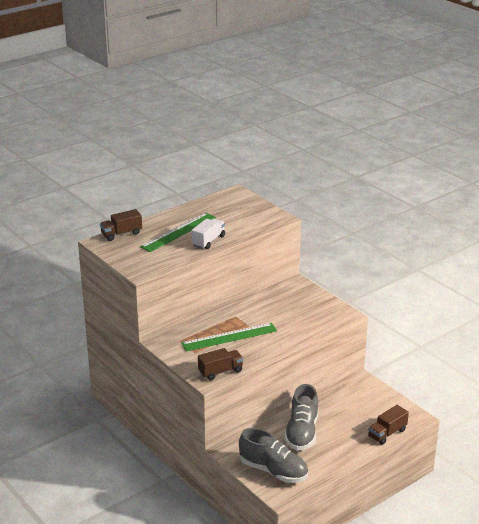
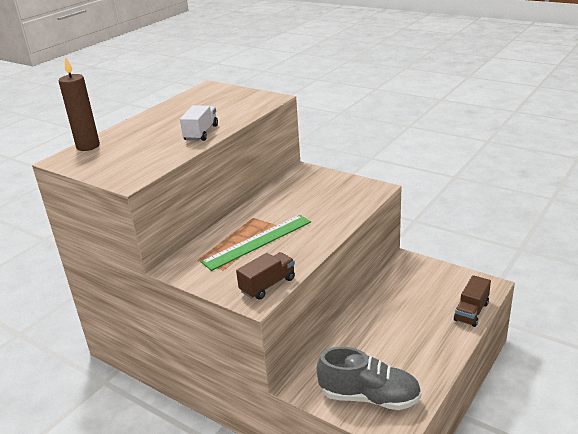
camera: 15 degrees left, 0 degrees up
brown truck [100,209,142,241] -> brown candle [59,57,100,151]
green ruler [140,213,216,252] -> none
grey shoe [284,384,318,450] -> none

